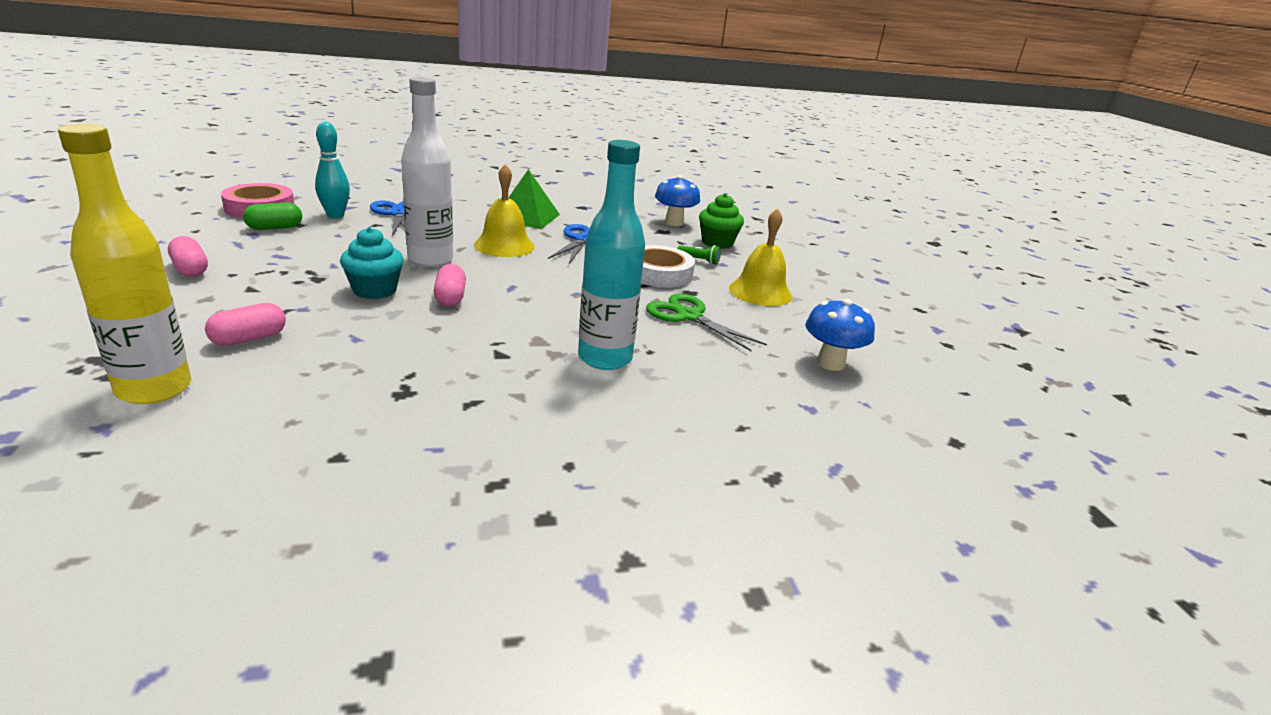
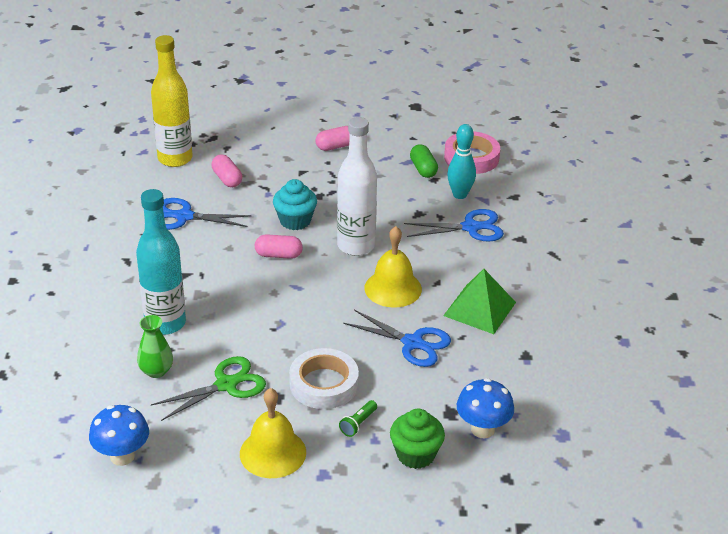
camera: 105 degrees right, 10 degrees up
none -> green vase [137,315,173,378]
none -> blue scissors [163,198,251,230]

